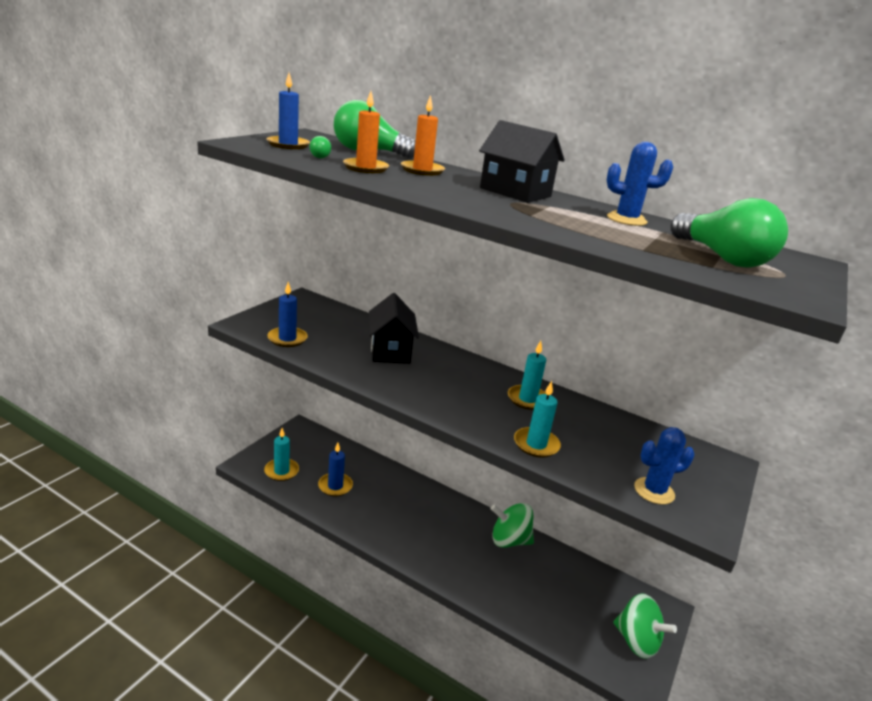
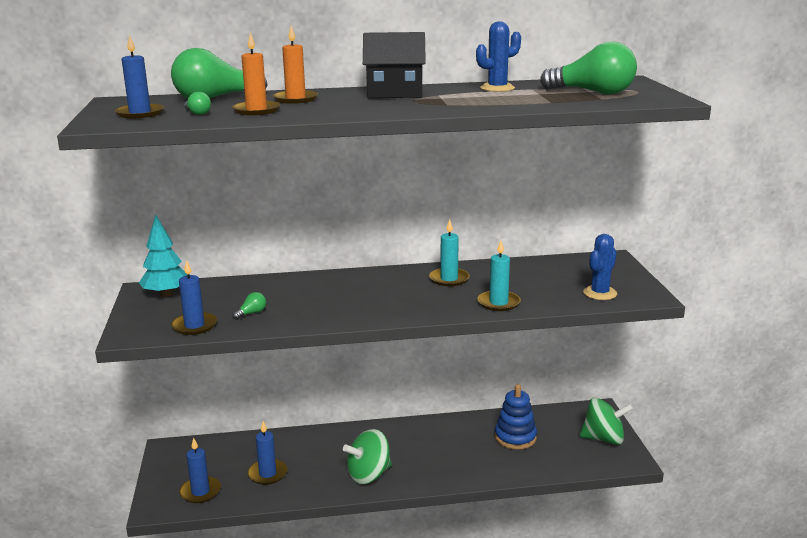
camera: 35 degrees left, 5 degrees down
turquoise candle [264,428,299,481] -> blue candle [179,437,221,503]
black house [369,293,419,364] -> none
green spinning top [490,503,534,548] -> green spinning top moved to [343,429,392,484]
none -> turquoise tree [139,215,187,297]
none -> green light bulb [232,292,266,320]
none -> blue stacking toy [495,384,537,449]

